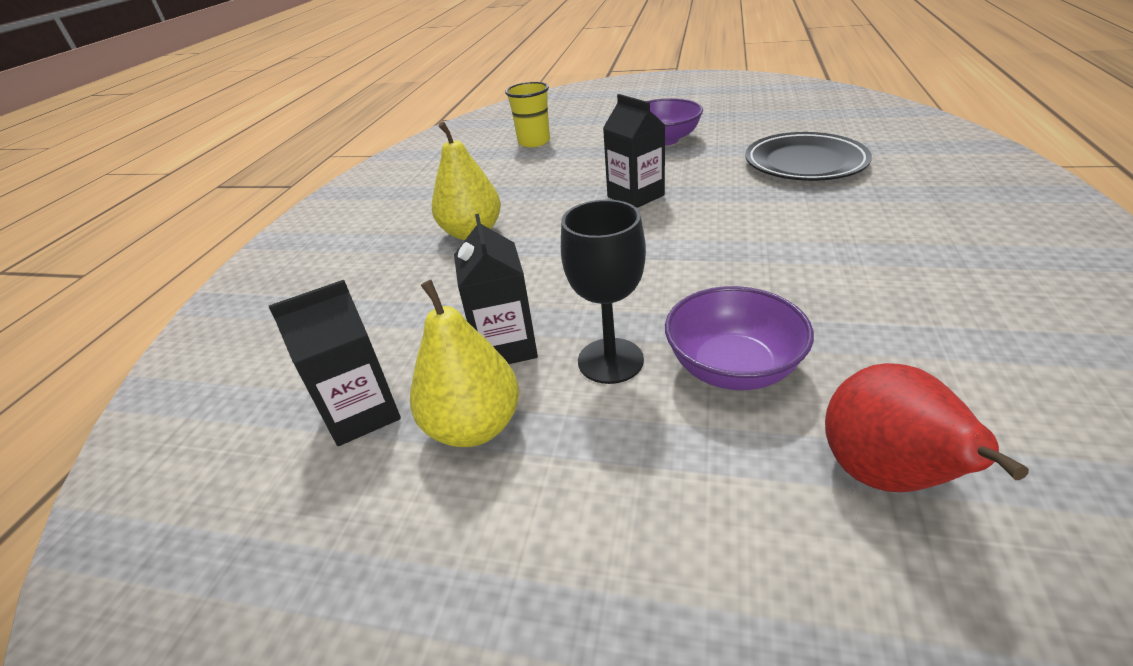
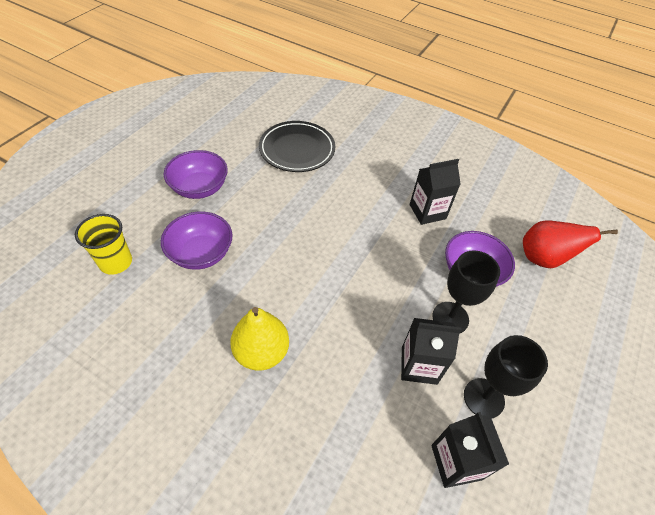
camera: 80 degrees left, 15 degrees up
yellow pear [410,280,519,447] -> black goblet [464,335,548,419]
black carton [603,94,665,208] -> black carton moved to [410,159,461,225]
none -> purple bowl [161,212,232,270]

